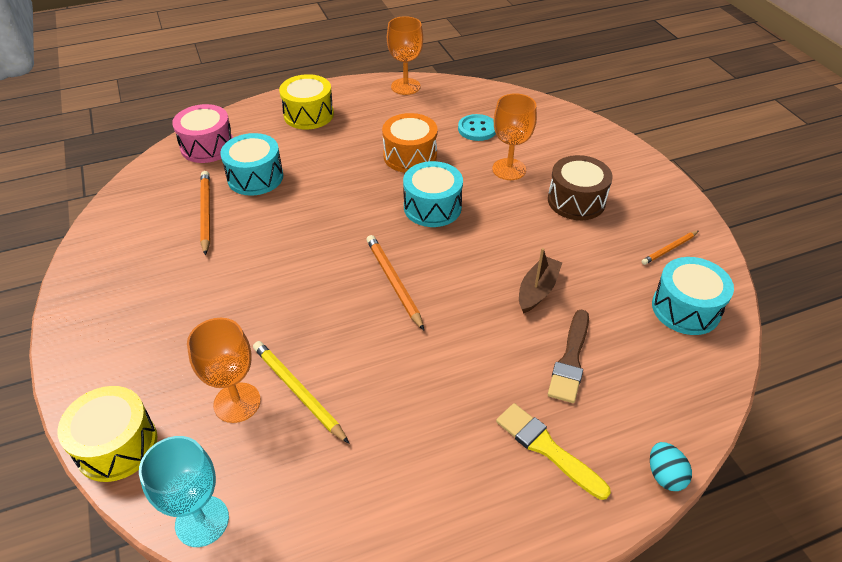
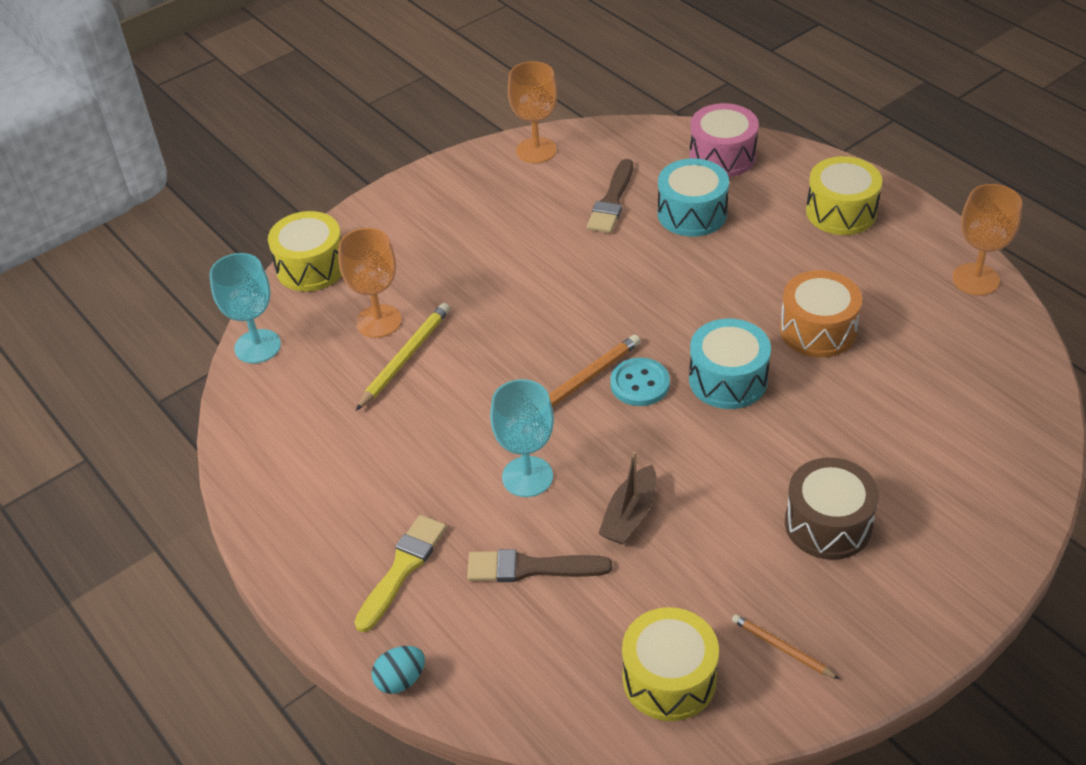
camera: 75 degrees right, 0 degrees up
orange pencil [200,171,210,256] -> brown brush [587,159,633,233]
turquoise button [458,114,496,141] -> turquoise button moved to [610,358,670,406]
orange goblet [492,93,537,180] -> orange goblet moved to [508,61,557,163]
brown boat [519,248,562,314] -> brown boat turned 105 degrees clockwise [598,451,656,545]
turquoise drum [652,257,734,335] -> yellow drum [622,607,719,721]
none -> turquoise goblet [490,379,554,497]

